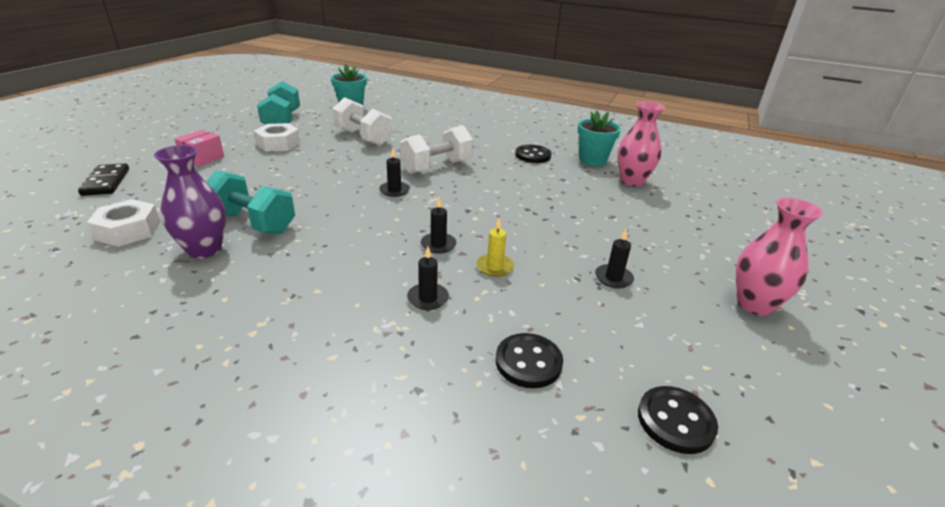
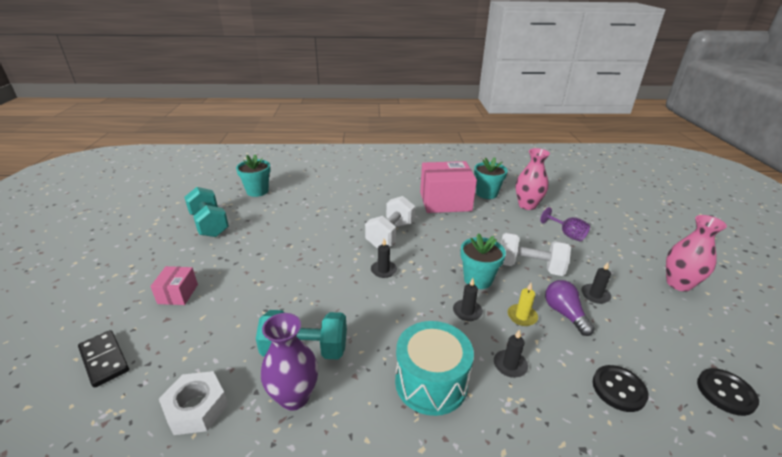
camera: 25 degrees left, 0 degrees up
white nut [254,123,300,152] -> none
white dumbbell [333,97,392,146] -> white dumbbell moved to [501,232,571,276]
black button [515,145,551,163] -> pink box [420,161,477,213]
none -> turquoise drum [395,321,474,416]
none -> turquoise flower pot [460,233,506,289]
none -> purple goblet [540,207,590,241]
none -> purple light bulb [545,280,594,336]

